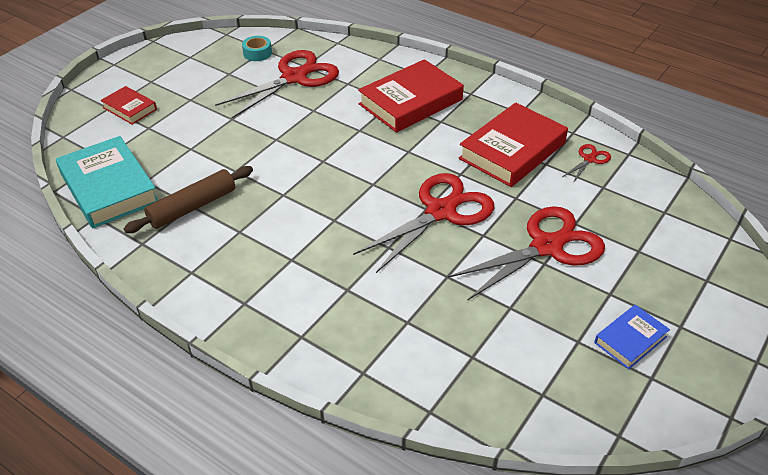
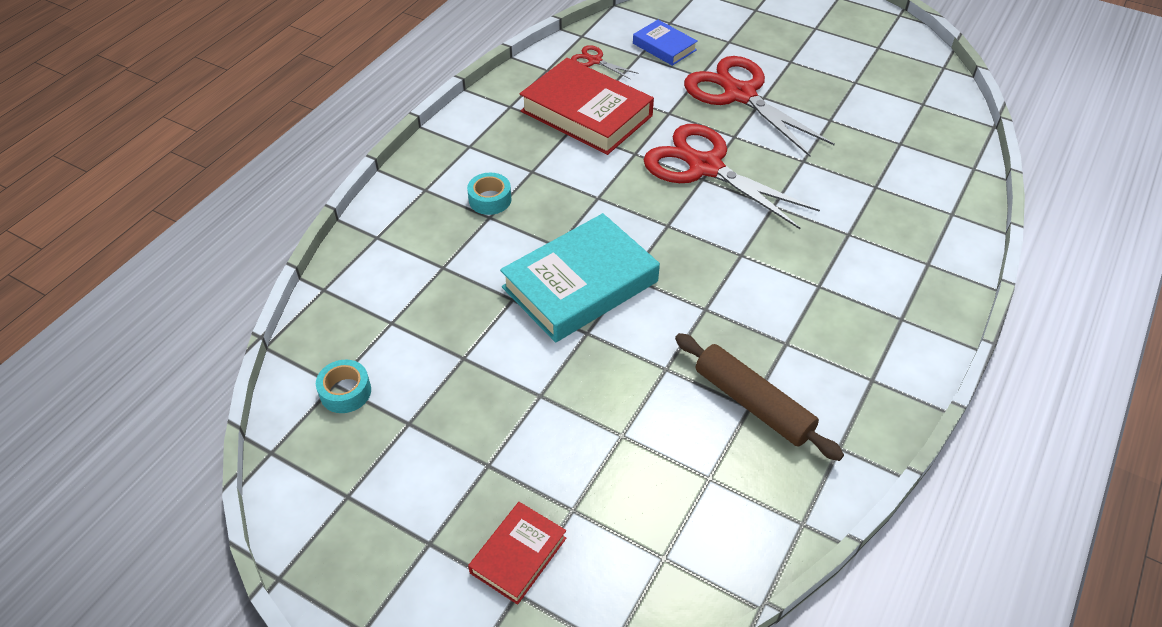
camera: 95 degrees left, 5 degrees up
turquoise book [56,136,158,228] -> turquoise book moved to [500,213,660,342]
red scissors [215,50,339,119] -> none
red book [358,59,464,133] -> turquoise tape [467,173,512,215]
blue book [594,305,670,369] -> blue book moved to [633,20,698,66]

